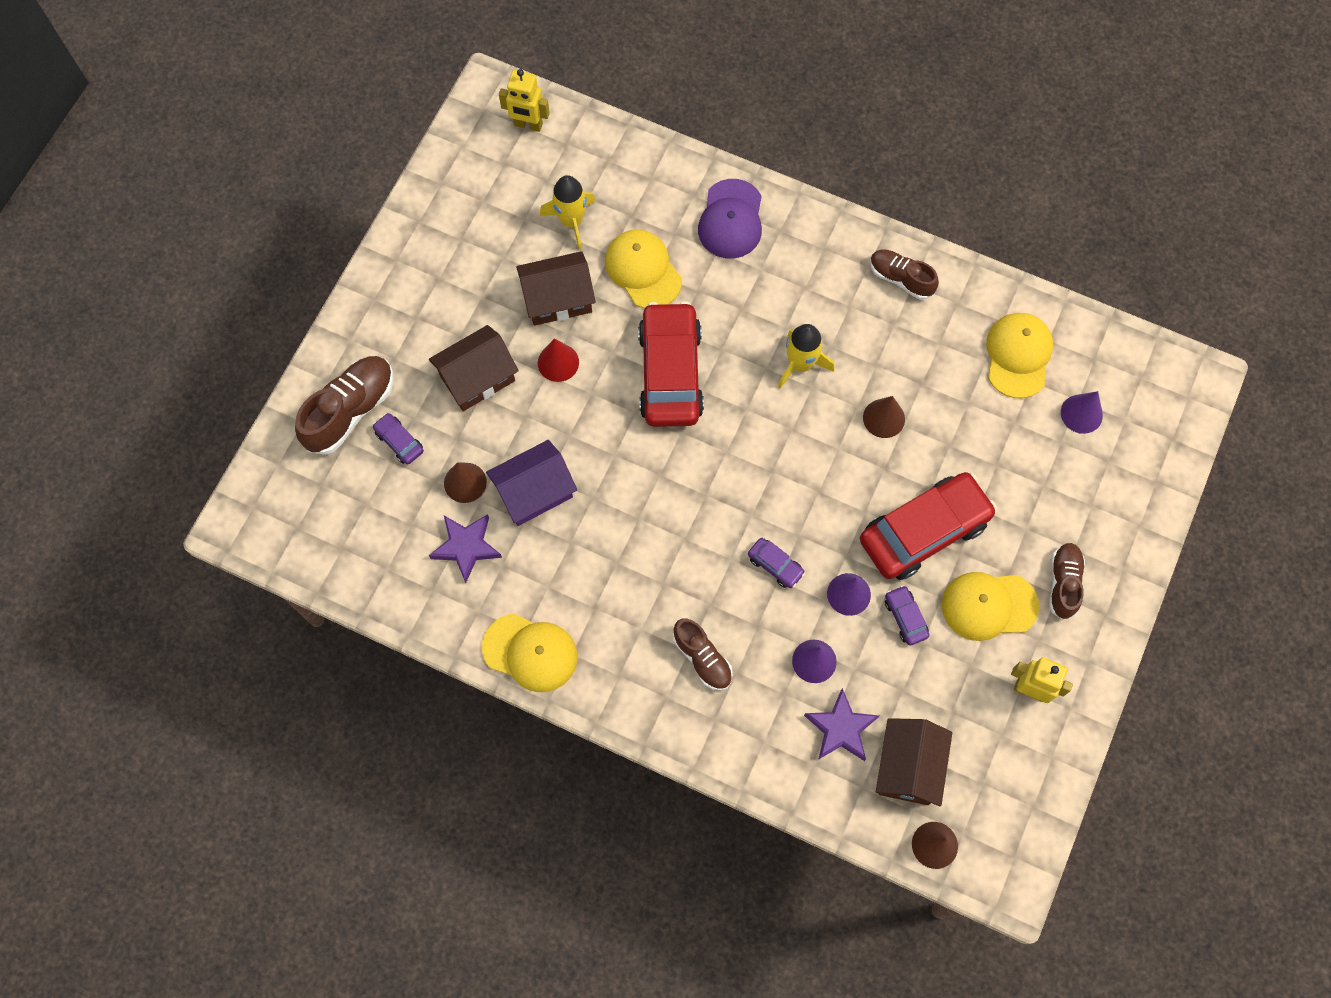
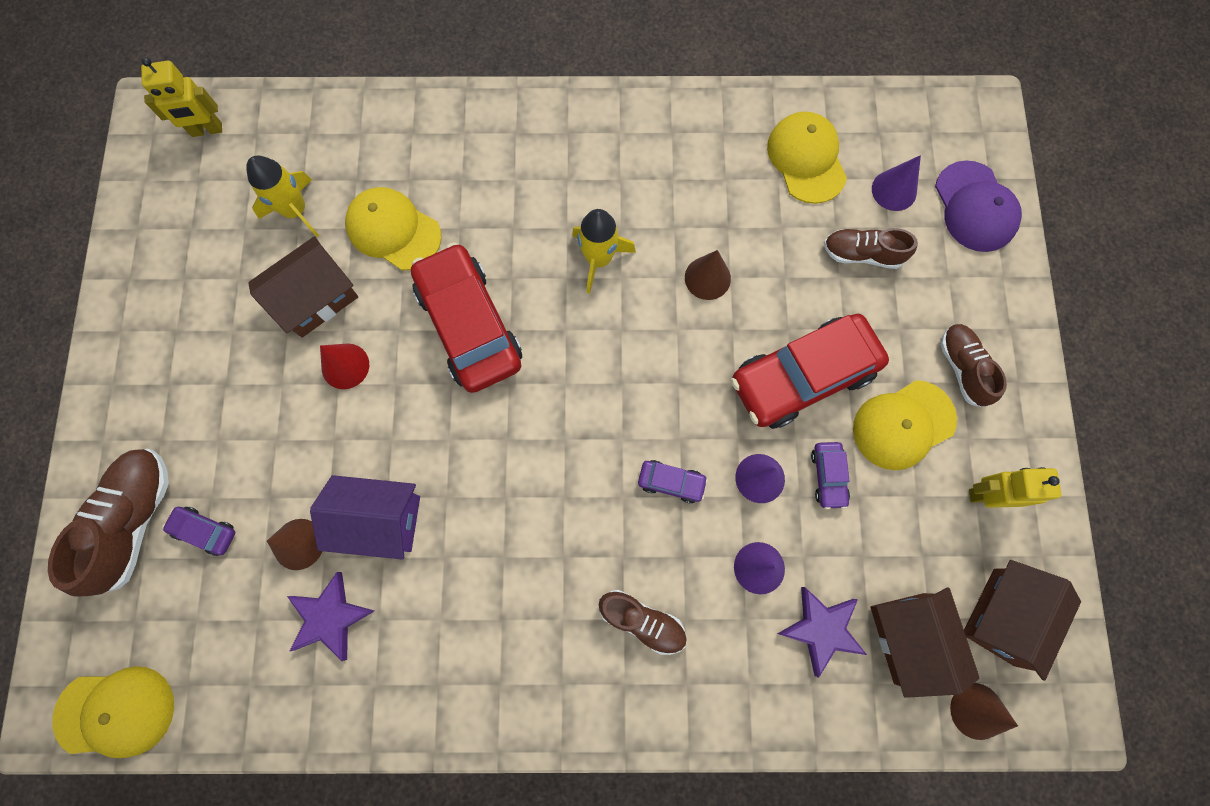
camera: 25 degrees left, 5 degrees up
brown house [429,325,518,411] -> brown house moved to [964,560,1081,681]
yellow cap [482,614,577,692] -> yellow cap moved to [52,666,174,758]
purple house [486,440,577,526] -> purple house turned 60 degrees clockwise [310,475,420,560]
purple cap [698,179,762,259] -> purple cap moved to [935,160,1022,252]
red car [860,472,997,580] -> red car turned 150 degrees counterclockwise [731,314,889,429]
brown shoe [870,249,939,300] -> brown shoe moved to [824,228,918,269]
purple car [885,585,929,645] -> purple car turned 135 degrees counterclockwise [811,442,850,510]

